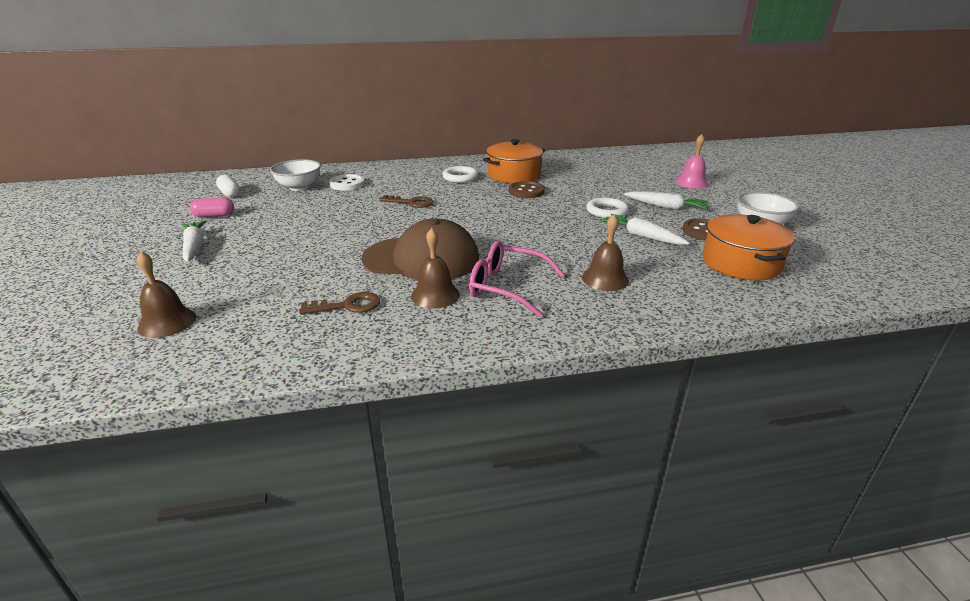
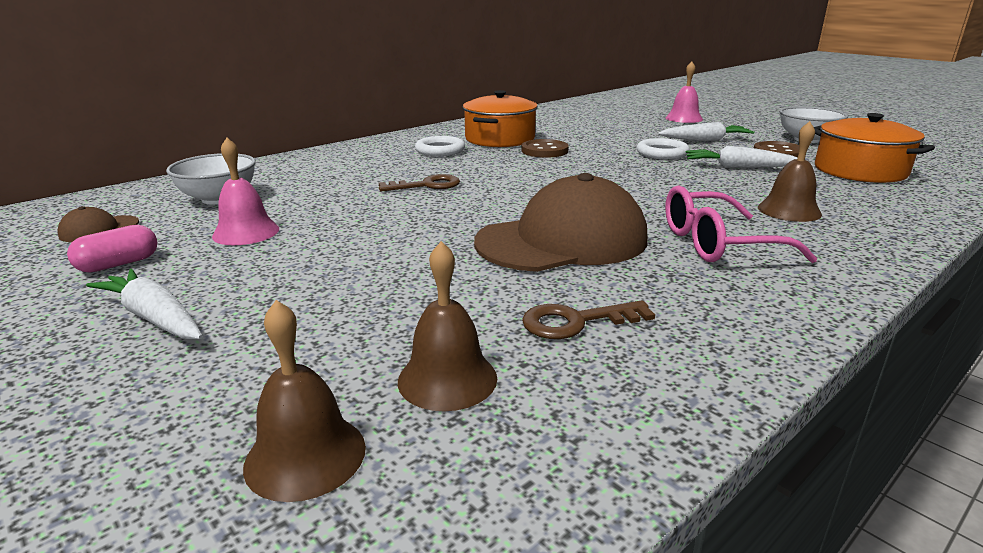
camera: 30 degrees left, 5 degrees down
white capsule [216,175,240,198] -> brown cap [57,206,139,242]
brown key [299,292,380,315] -> brown key turned 150 degrees counterclockwise [522,300,655,339]
white button [329,174,365,190] -> none
brown bell [411,228,460,308] -> brown bell moved to [398,241,497,412]
none -> pink bell [212,138,279,245]

